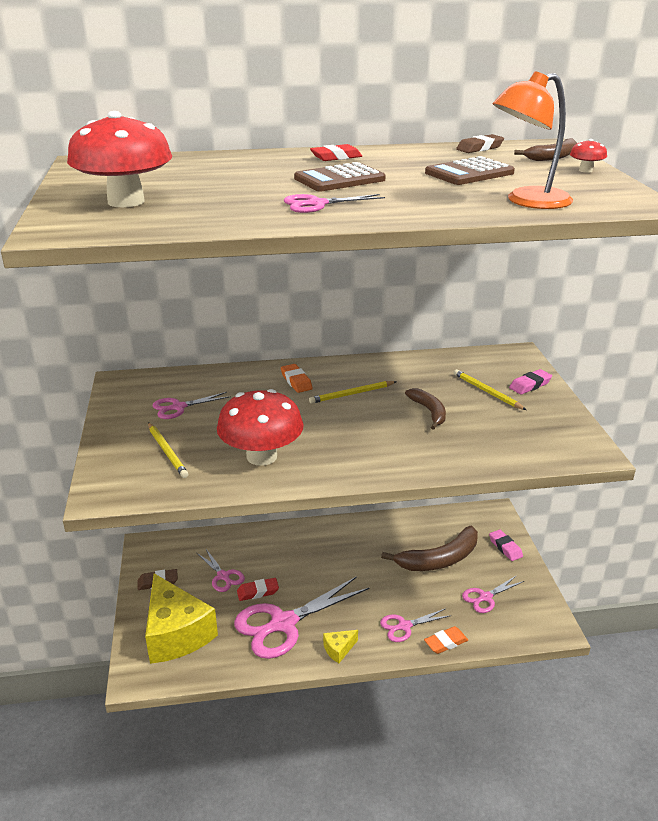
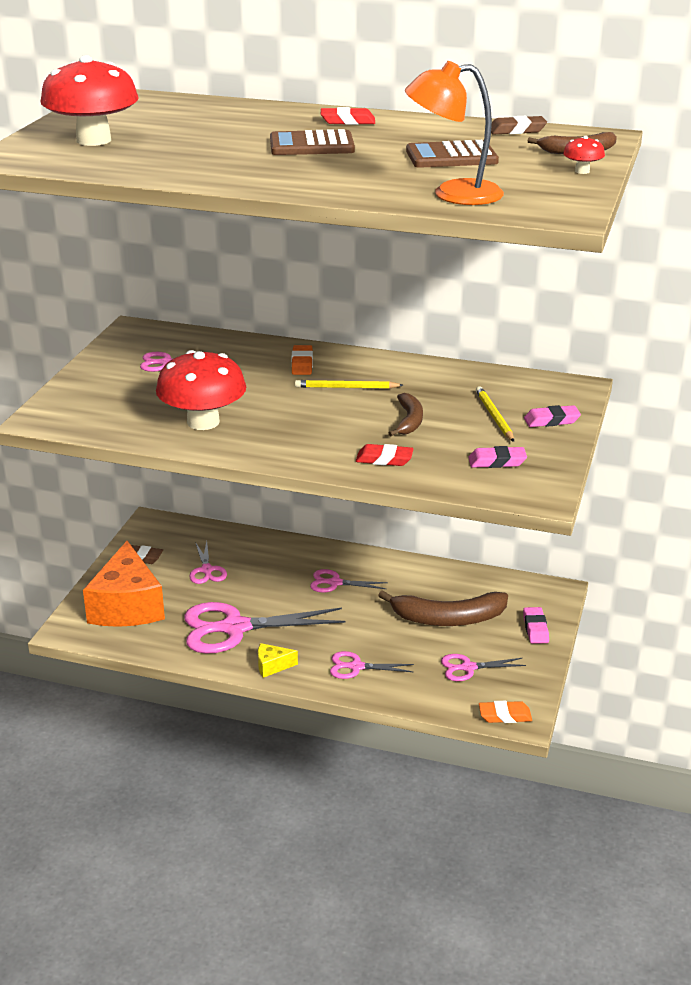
camera: 25 degrees right, 0 degrees up
yellow cheese [145,573,218,664] -> orange cheese [83,541,165,627]
yellow pencil [148,422,188,478] -> none
red eraser [237,578,279,601] -> red eraser moved to [356,444,414,466]
pink scissors [284,194,385,213] -> pink scissors moved to [310,569,388,593]
orange eraser [424,626,468,654] -> orange eraser moved to [479,701,532,723]
none -> pink eraser [468,446,527,468]

